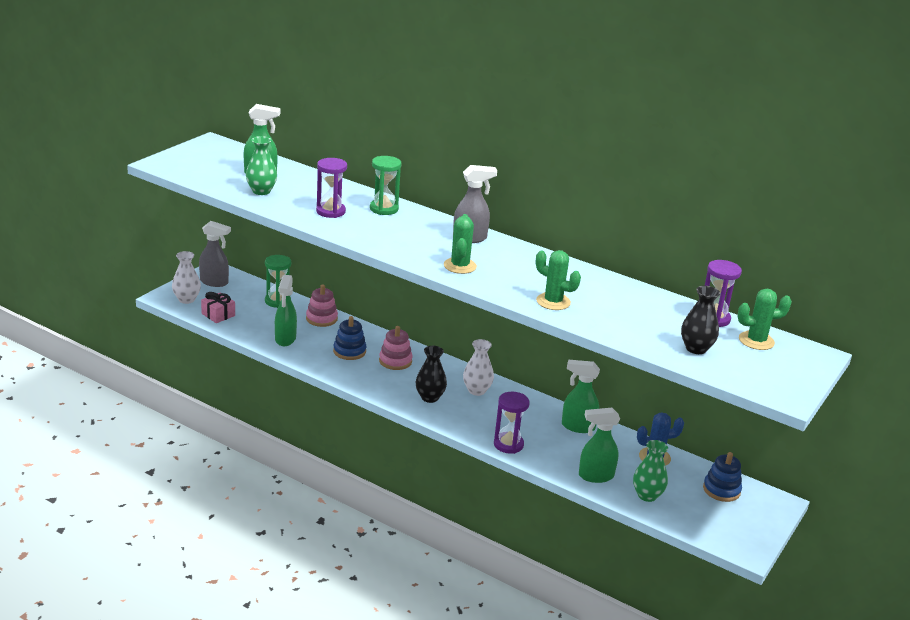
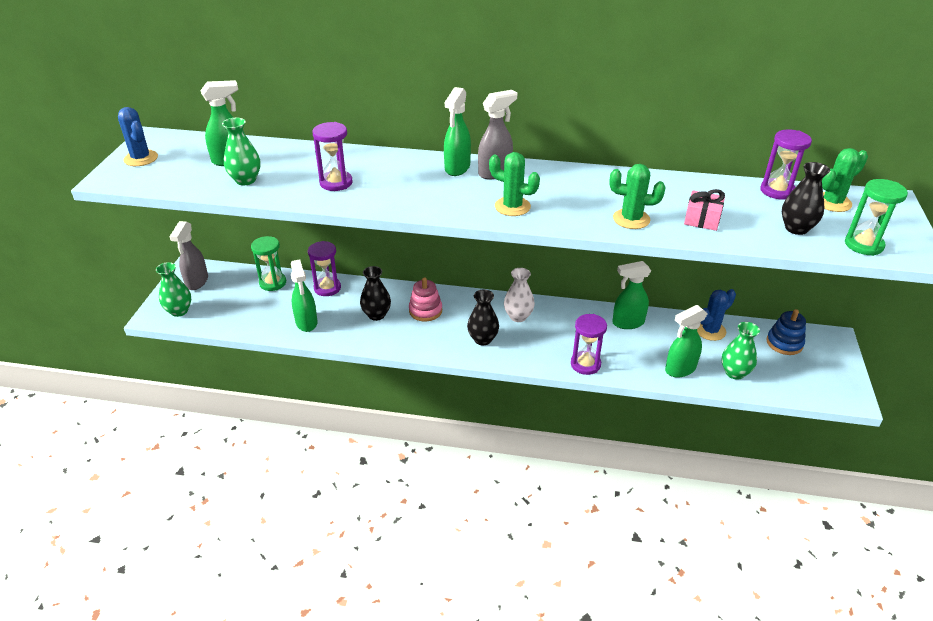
camera: 20 degrees left, 10 degrees up
white vase [172,251,201,304] -> green vase [156,262,191,317]
grey spray bottle [199,221,231,287] -> grey spray bottle turned 105 degrees clockwise [170,221,208,290]
pink gift [201,292,235,323] -> pink gift moved to [684,189,725,231]
pink stacking toy [306,284,338,327] -> purple hourglass [308,241,341,296]
blue stacking toy [333,316,367,360] -> black vase [360,266,391,321]
green hourglass [370,156,402,215] -> green hourglass moved to [845,179,908,256]
green cactus [444,214,477,274] -> green cactus turned 45 degrees counterclockwise [489,152,540,216]
none -> blue cactus [118,107,158,166]
none -> green spray bottle [444,87,471,176]

